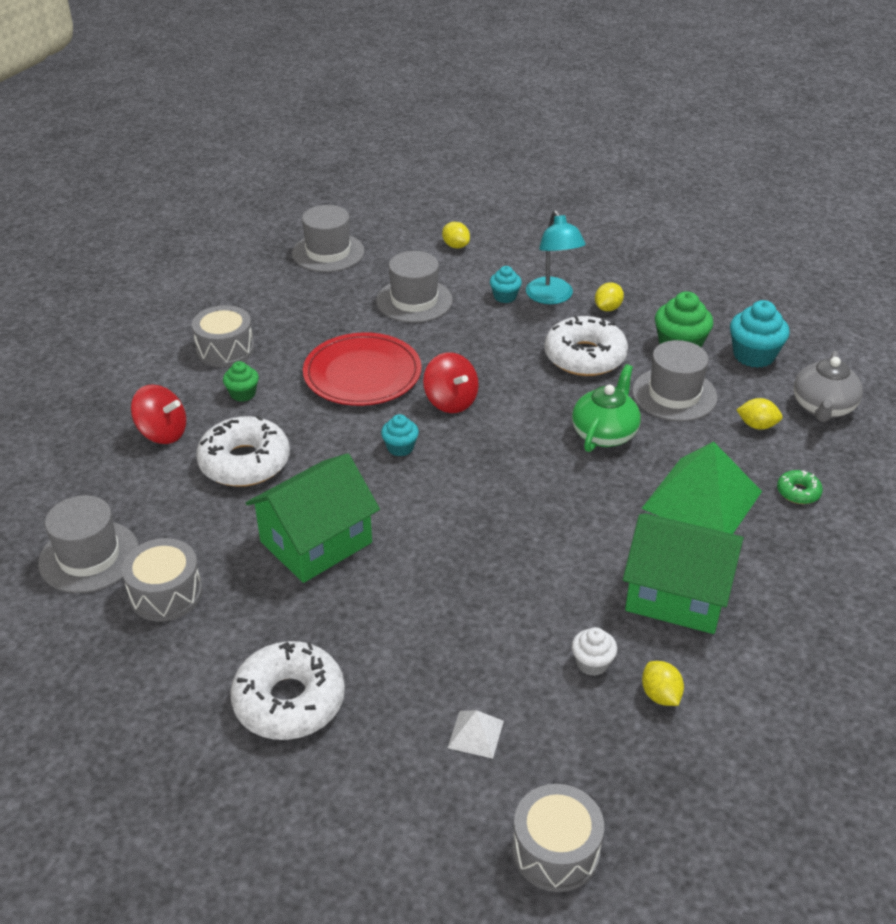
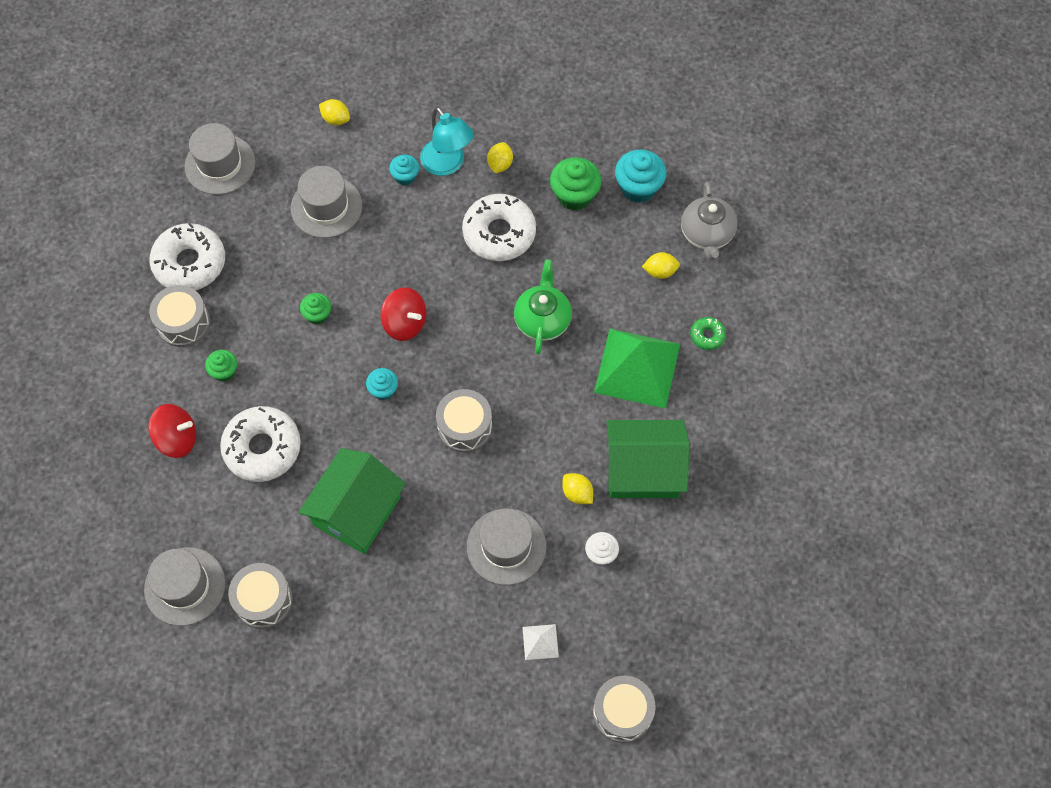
camera: 20 degrees left, 25 degrees up
white donut [230,641,345,740] -> white donut moved to [149,223,225,290]
red plate [303,332,422,406] -> green cupcake [300,293,331,325]
grey hat [632,340,717,421] -> grey hat moved to [467,508,546,585]
yellow lemon [642,661,684,706] -> yellow lemon moved to [562,473,593,504]
none -> grey drum [436,389,492,453]

